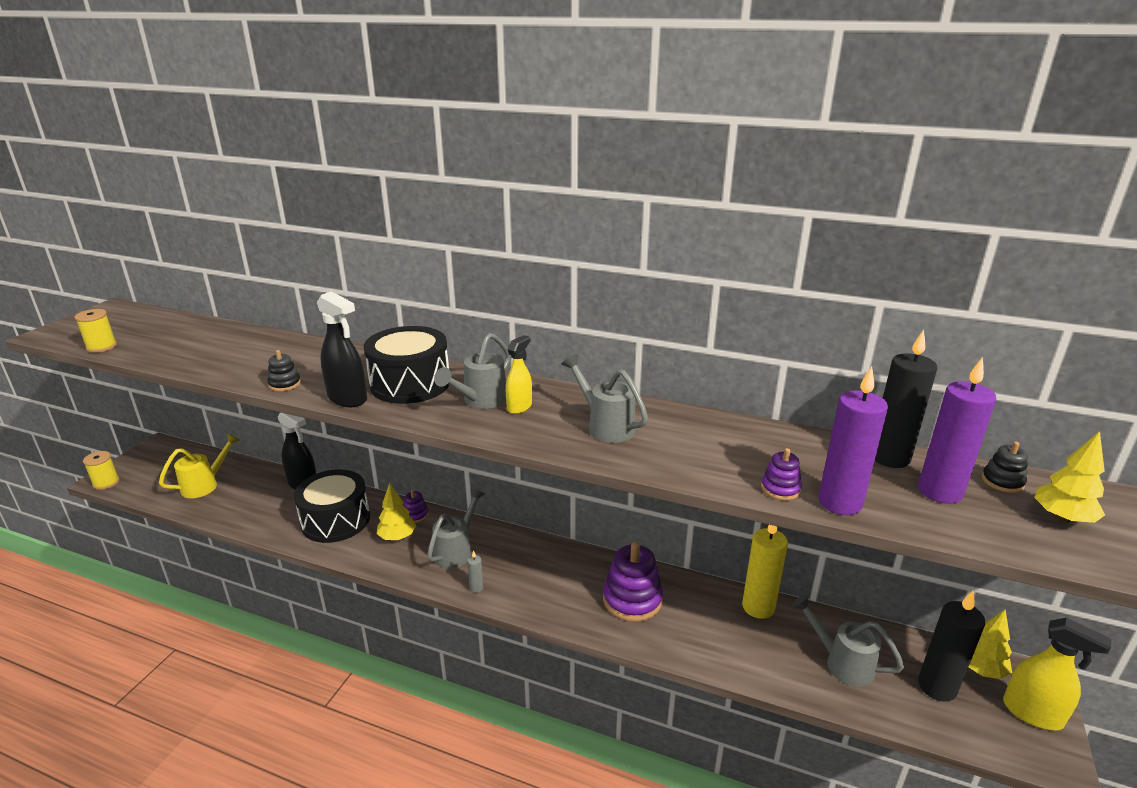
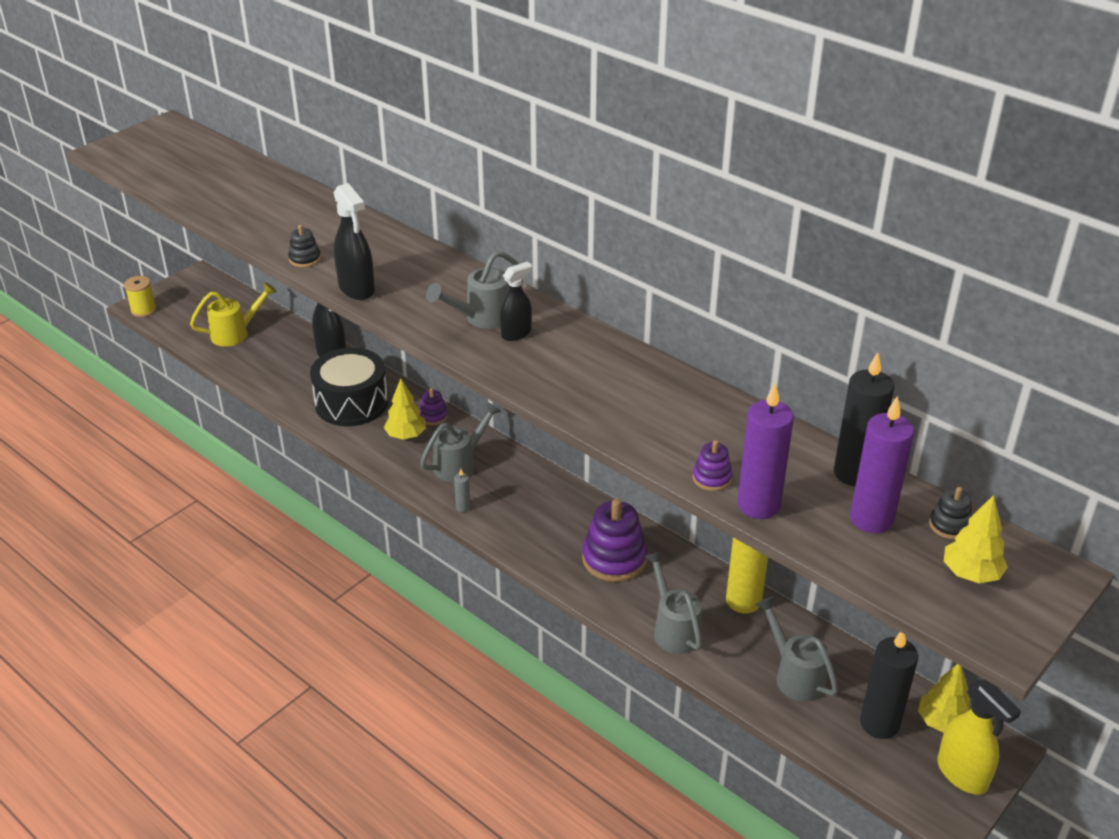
camera: 20 degrees right, 10 degrees up
yellow spool [75,309,117,353] -> none
black drum [364,326,449,404] -> none
yellow spray bottle [506,335,532,414] -> black spray bottle [500,262,532,341]
grey watering can [561,354,648,443] -> grey watering can moved to [644,551,702,654]

